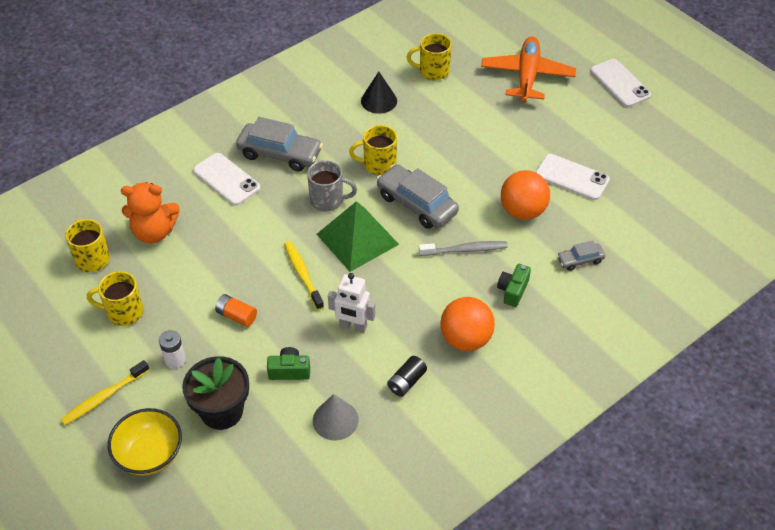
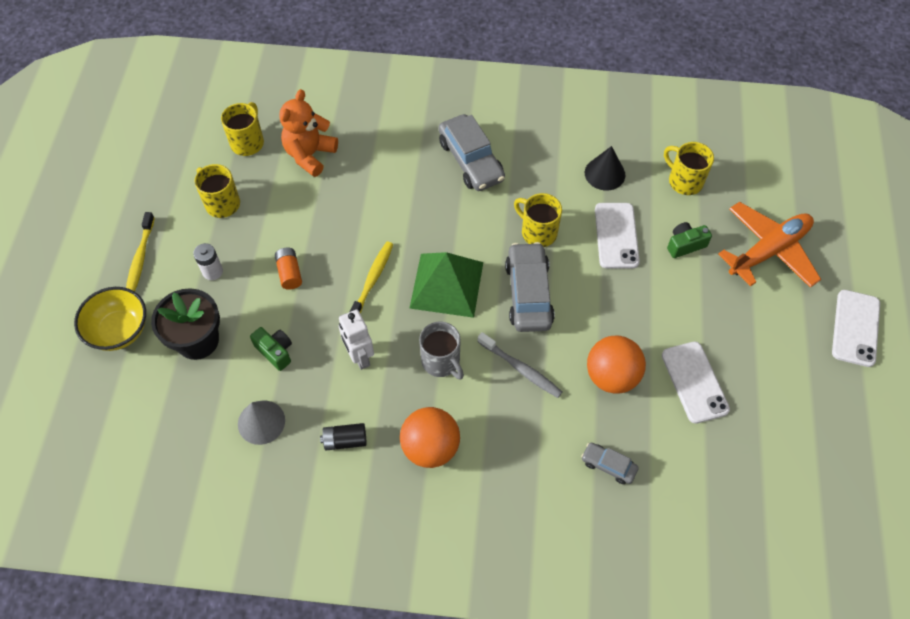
camera: 45 degrees right, 10 degrees up
yellow toothbrush [61,360,149,425] -> yellow toothbrush turned 90 degrees counterclockwise [126,212,155,292]
orange teddy bear [121,182,180,243] -> orange teddy bear turned 75 degrees clockwise [279,89,338,177]
white phone [193,153,261,206] -> white phone moved to [595,203,640,268]
grey mug [307,160,357,212] -> grey mug moved to [419,321,464,380]
green camera [497,264,531,307] -> green camera moved to [667,222,712,258]

